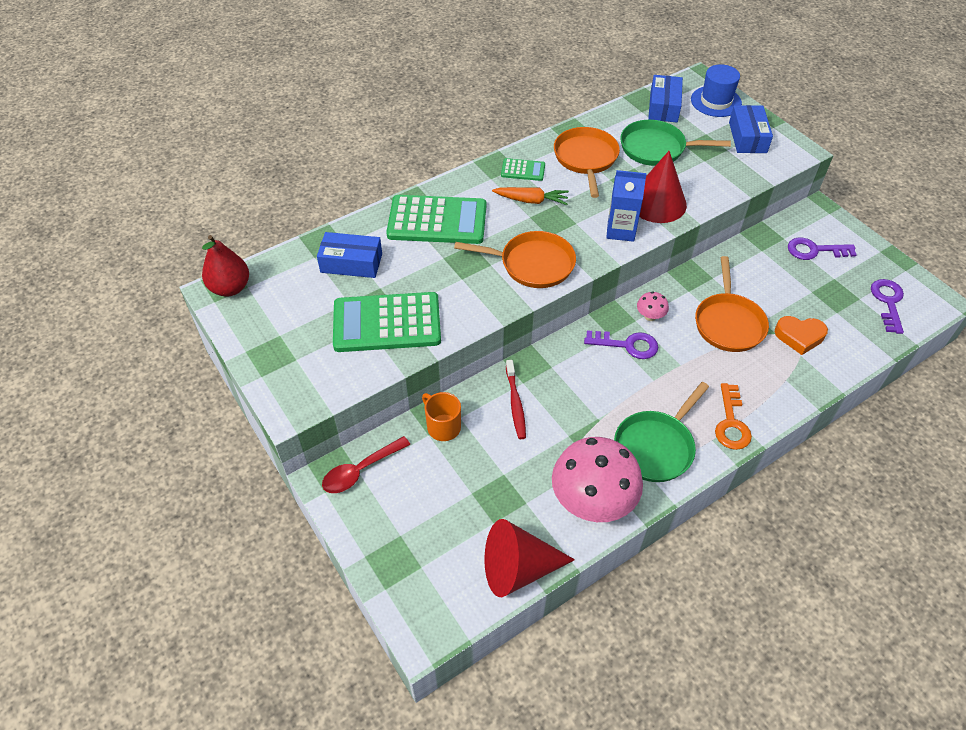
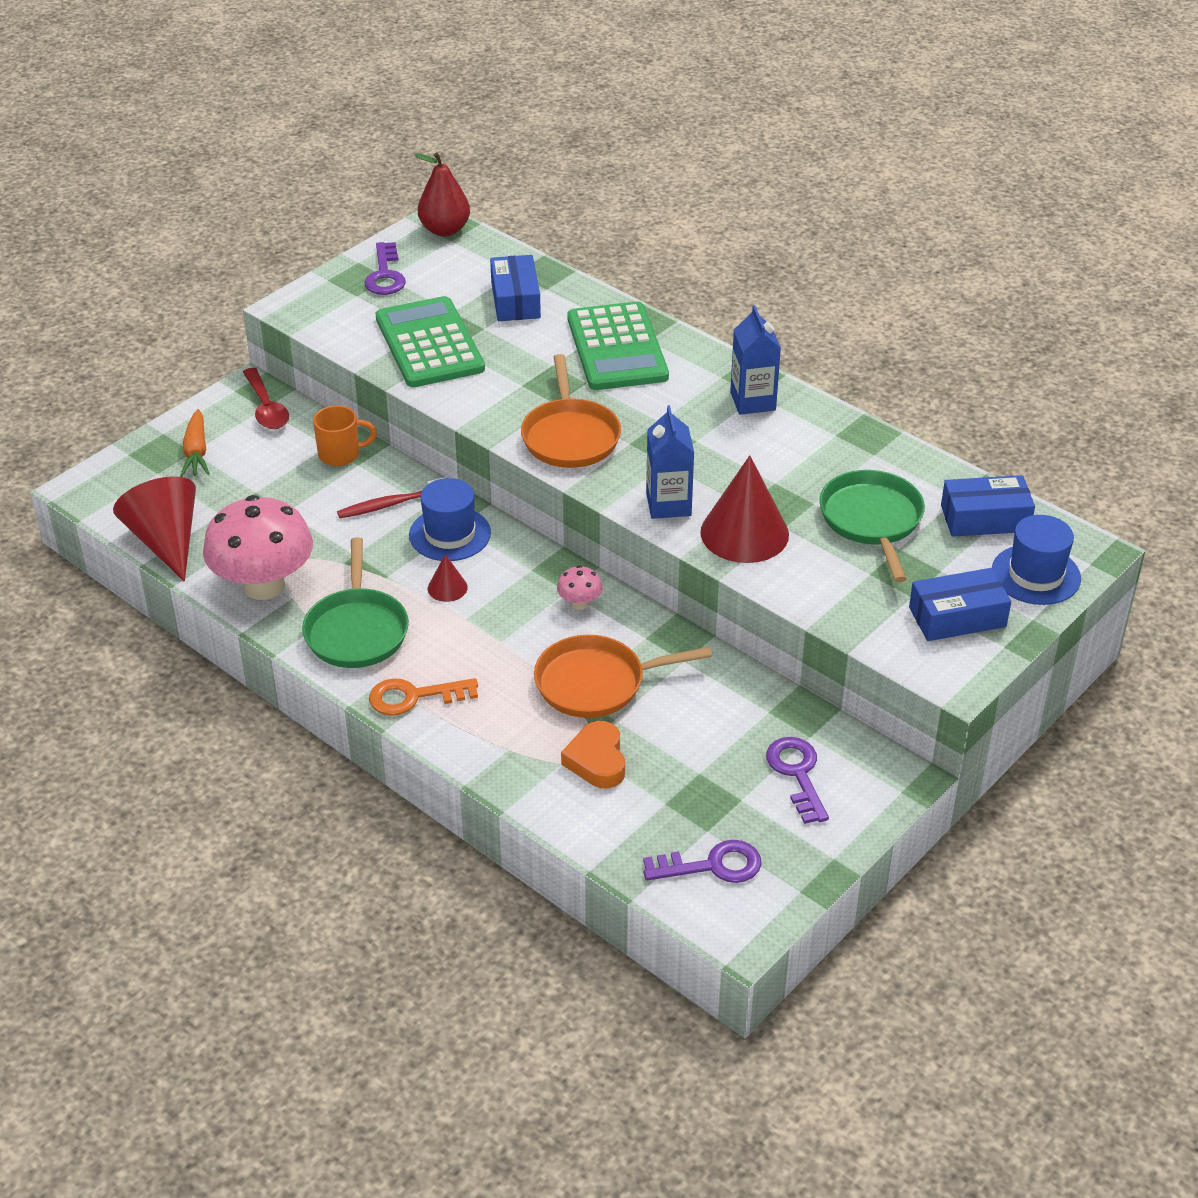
camera: 75 degrees right, 10 degrees down
red spoon [322,436,410,493] -> red spoon turned 150 degrees counterclockwise [243,368,289,429]
orange mug [422,392,461,441] -> orange mug turned 45 degrees clockwise [313,405,377,466]
orange carrot [492,187,569,205] -> orange carrot moved to [180,409,210,477]
green calculator [501,158,545,181] -> blue carton [730,305,781,415]
orange pan [554,127,620,198] -> none
purple key [584,330,658,359] -> purple key moved to [364,242,406,295]
green pan [614,382,709,482] -> green pan turned 120 degrees counterclockwise [302,537,409,668]
none -> blue hat [409,478,491,561]
none -> red cone [428,554,468,602]

